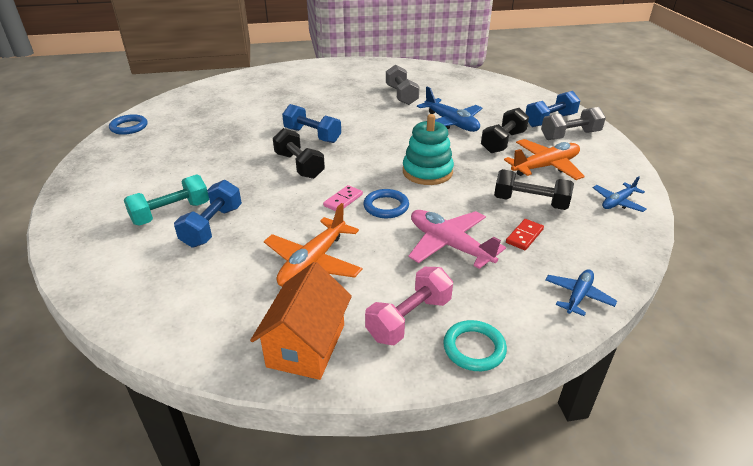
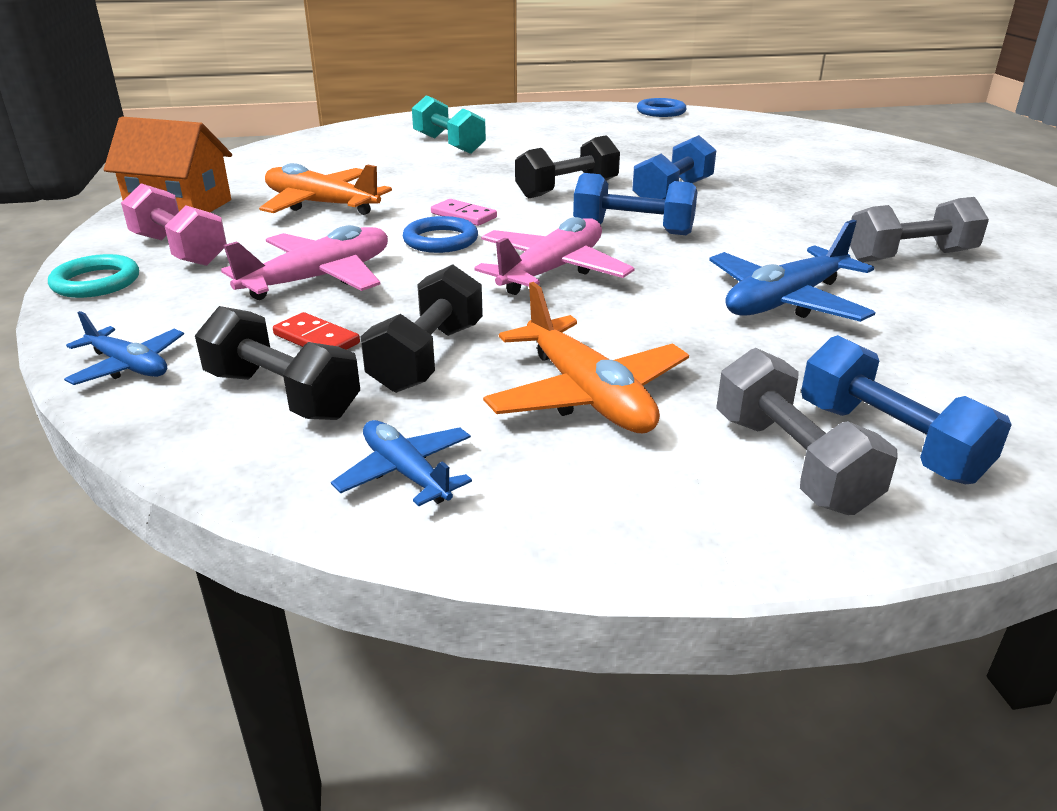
camera: 90 degrees right, 5 degrees down
blue dumbbell [174,180,242,247] -> blue dumbbell moved to [573,173,697,235]
turquoise stacking toy [403,114,454,185] -> pink plane [474,217,635,295]
black dumbbell [481,108,529,153] -> black dumbbell moved to [195,306,360,420]

